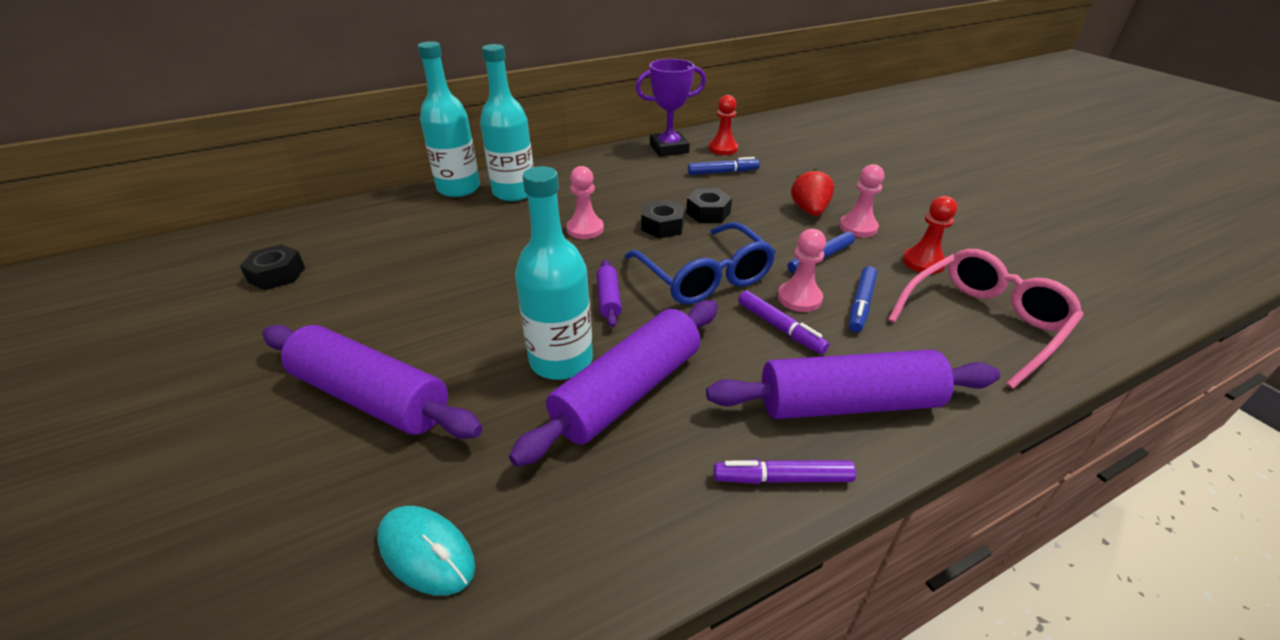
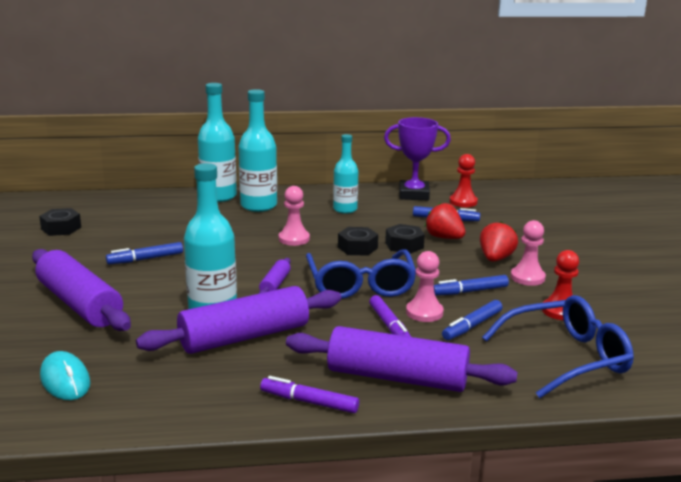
camera: 20 degrees right, 15 degrees down
pink glasses [888,249,1084,389] -> blue glasses [482,295,634,398]
none -> blue marker [106,242,183,264]
none -> turquoise bottle [333,134,358,214]
none -> red strawberry [425,202,465,239]

